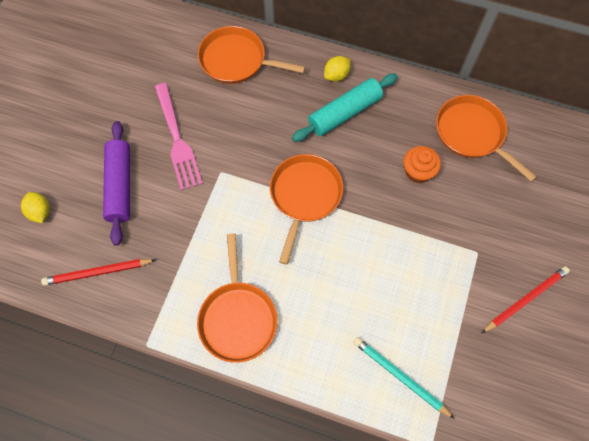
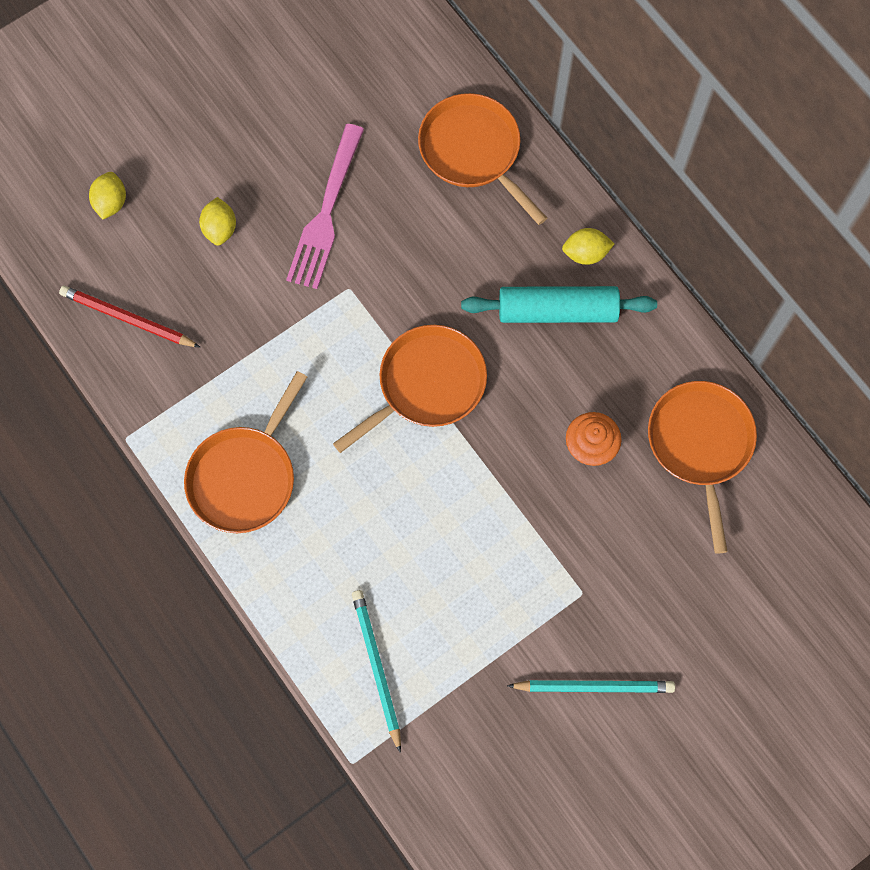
camera: 35 degrees right, 5 degrees up
purple rolling pin [103,121,130,246] -> yellow lemon [199,197,236,245]
red pencil [481,266,570,334] -> turquoise pencil [507,680,675,693]

